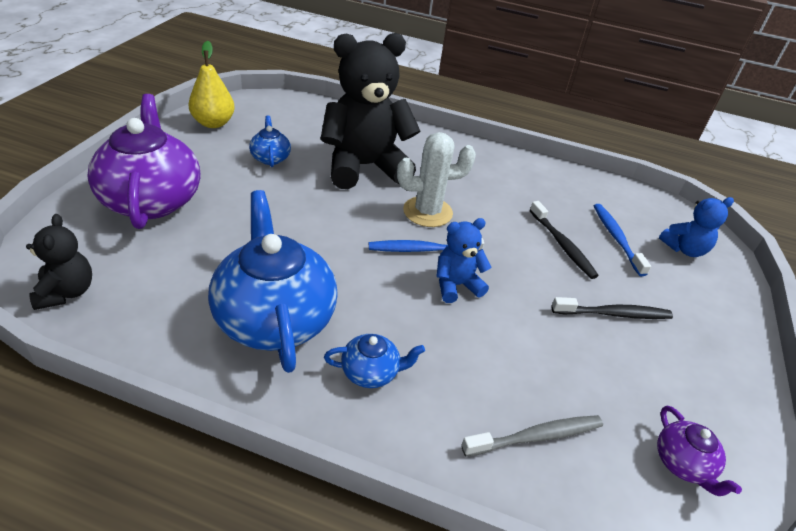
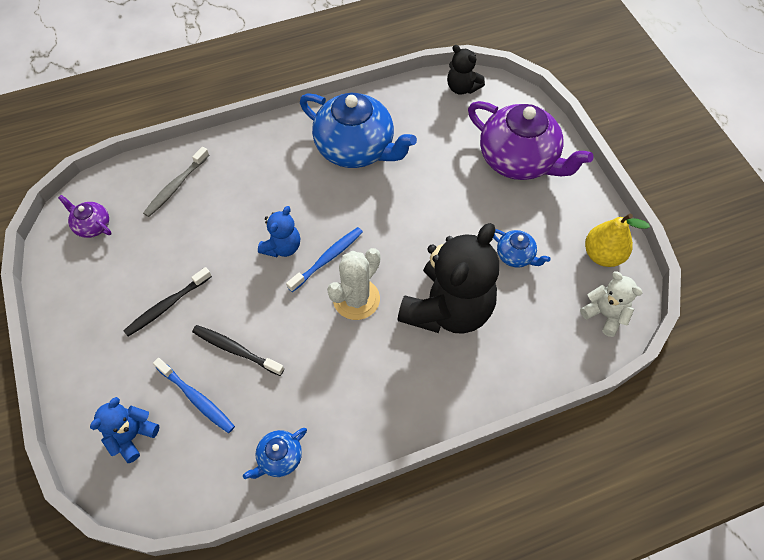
camera: 145 degrees right, 20 degrees up
blue teapot [324,334,425,388] -> blue teapot moved to [243,428,307,479]
none -> white teddy bear [580,271,643,337]

